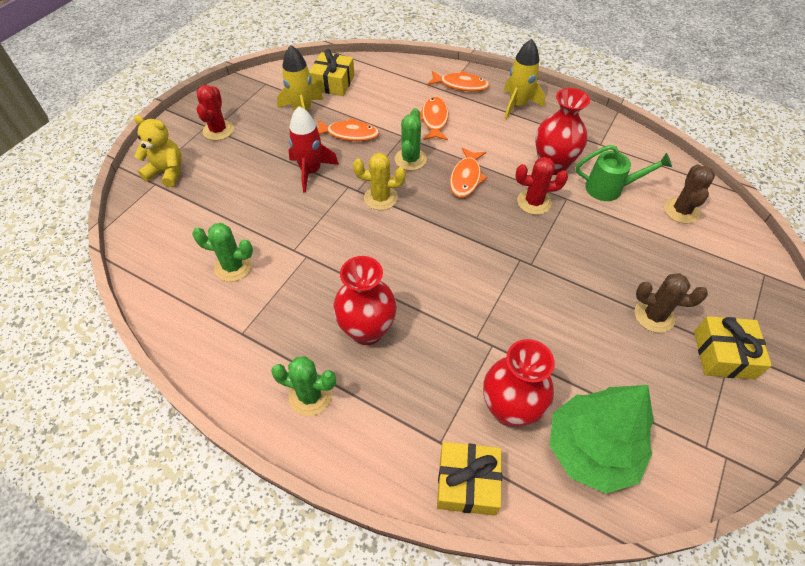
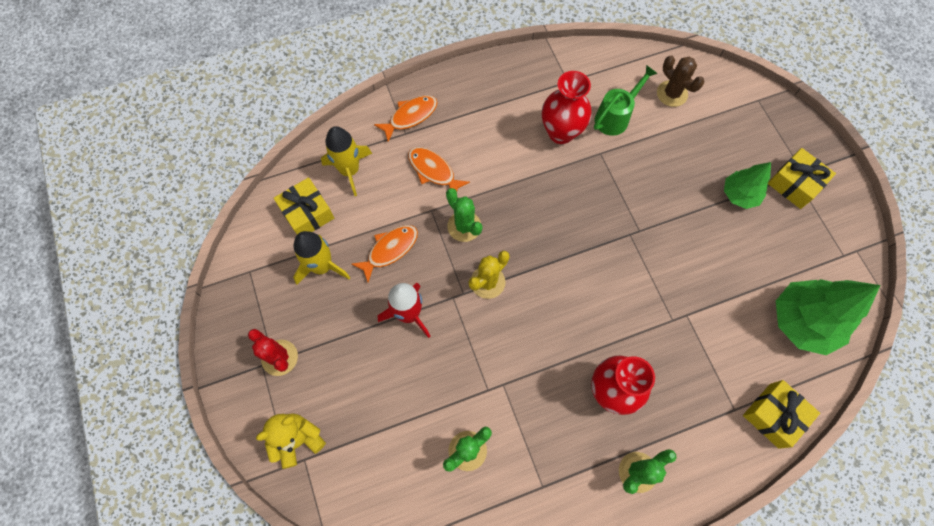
camera: 50 degrees left, 15 degrees up
orange fish [450,147,487,198] -> none
red vase [483,339,555,427] -> none
yellow rocket [504,39,545,120] -> yellow rocket moved to [321,126,372,196]
red cactus [516,157,568,215] -> none
brown cactus [635,273,708,333] -> green tree [724,162,771,209]

